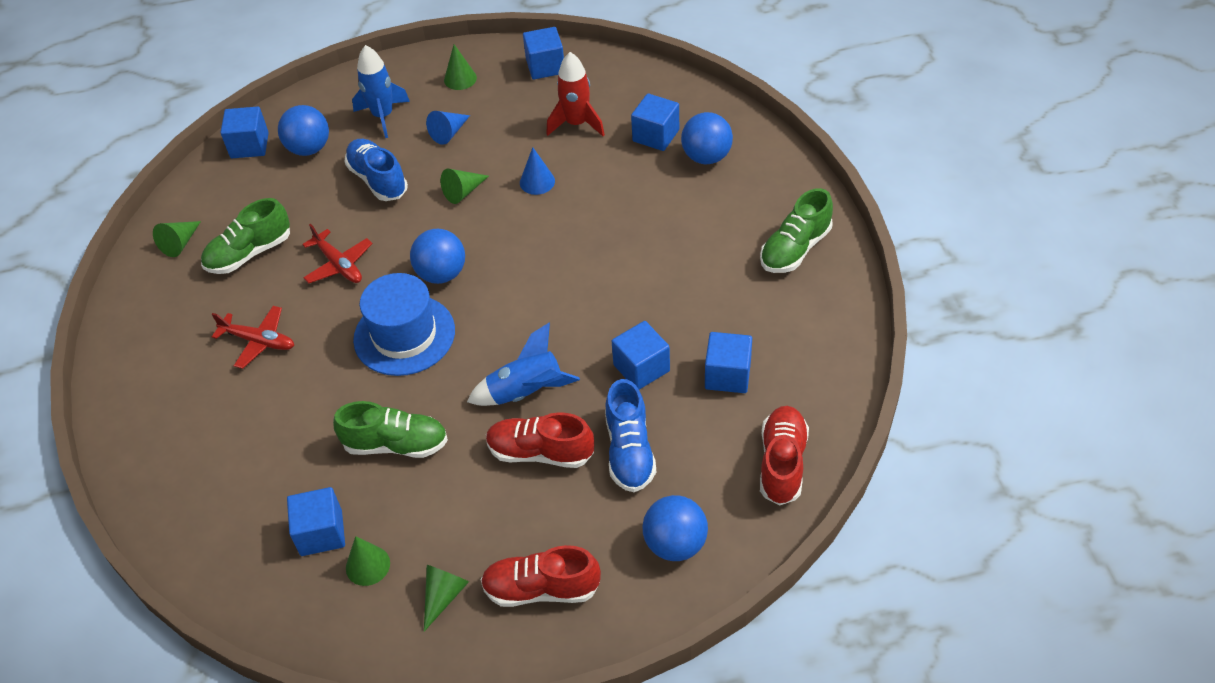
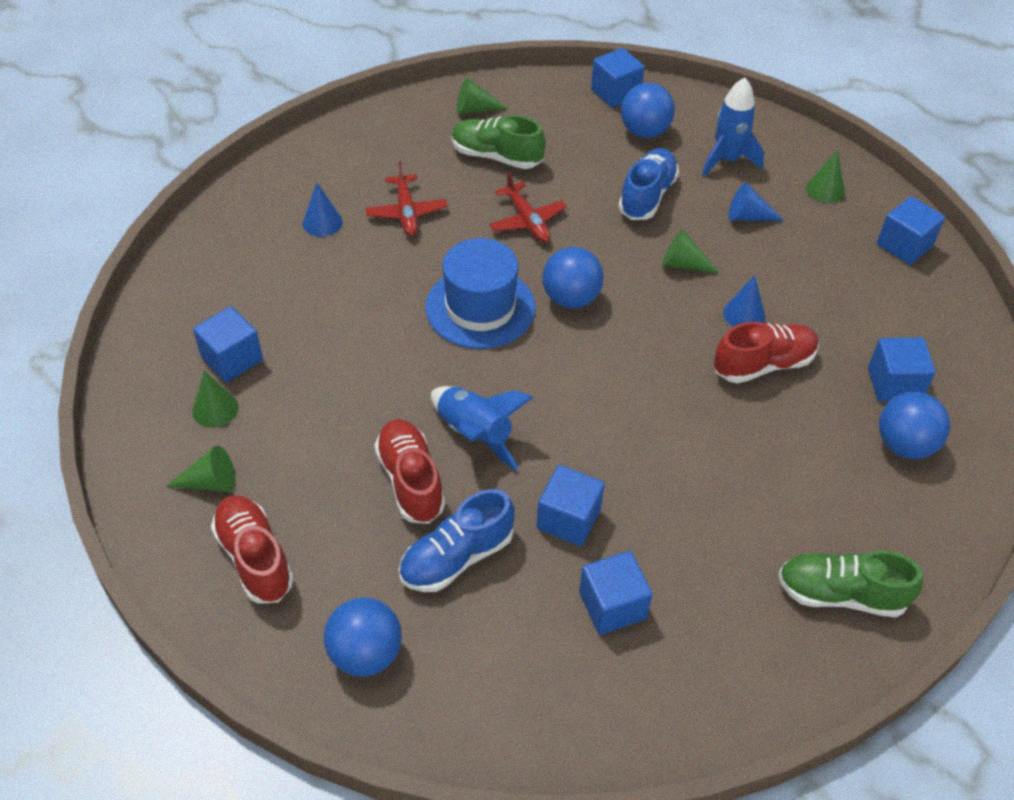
camera: 55 degrees right, 0 degrees up
red plane [302,224,372,283] -> red plane turned 45 degrees counterclockwise [489,171,567,243]
green shoe [333,401,448,458] -> none
red rocket [546,52,605,136] -> none
red shoe [760,406,809,506] -> red shoe moved to [714,322,819,383]
none -> blue cone [303,183,343,237]

